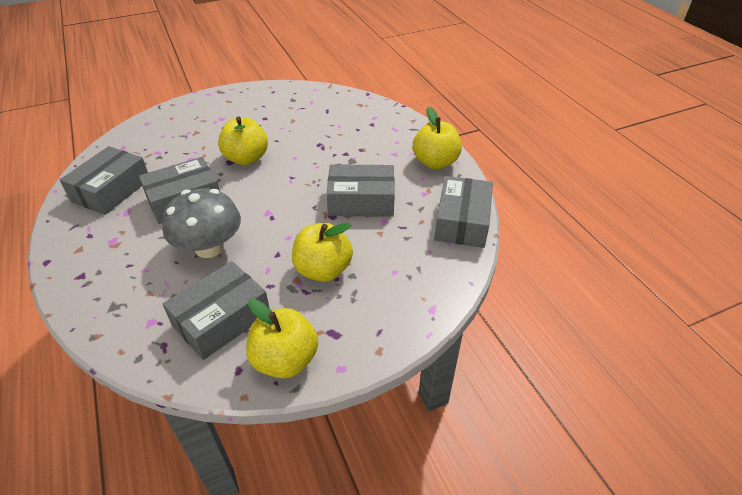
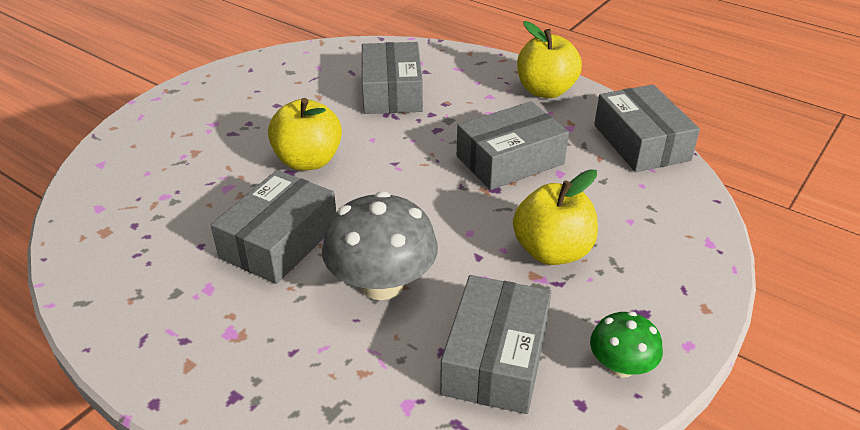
camera: 30 degrees left, 5 degrees down
grey box [60,146,148,215] -> grey box moved to [362,42,423,114]
yellow apple [246,298,318,379] -> green mushroom [590,311,663,378]

